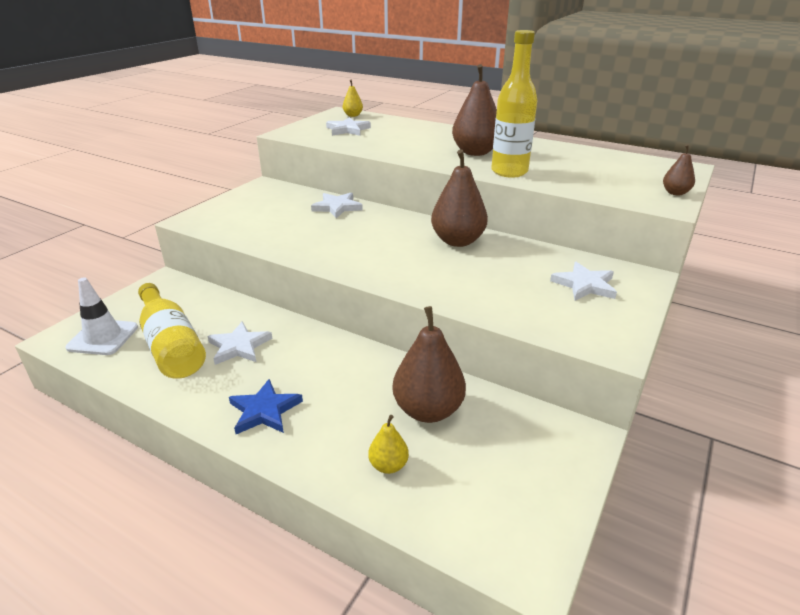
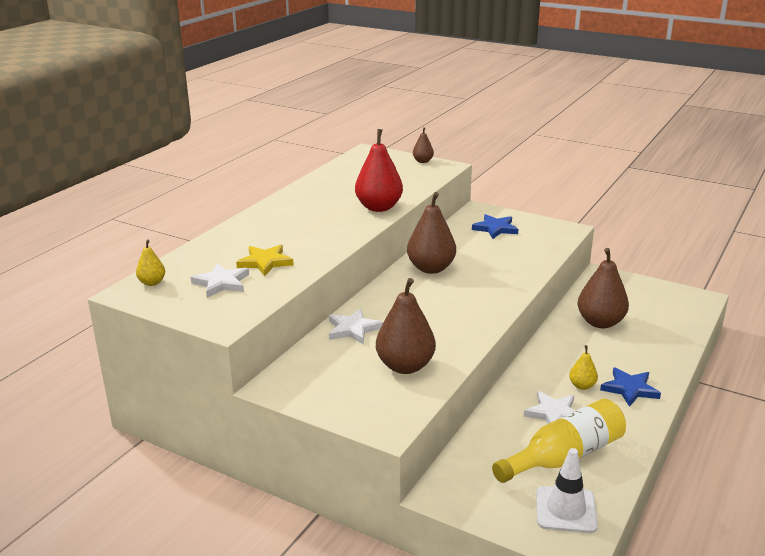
camera: 90 degrees left, 5 degrees down
yellow pear [368,415,409,474] -> yellow pear moved to [569,345,598,390]
brown pear [452,64,497,156] -> brown pear moved to [376,278,436,374]
yellow bottle [491,30,537,178] -> red pear [355,129,403,212]
white star [550,262,617,301] -> blue star [472,214,518,239]
none -> yellow star [236,245,294,276]

